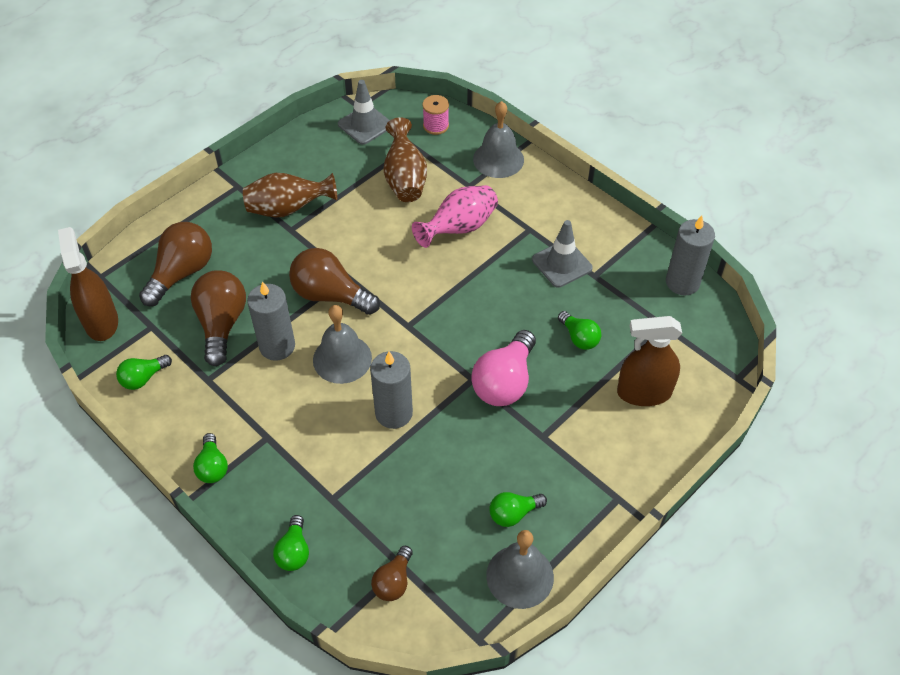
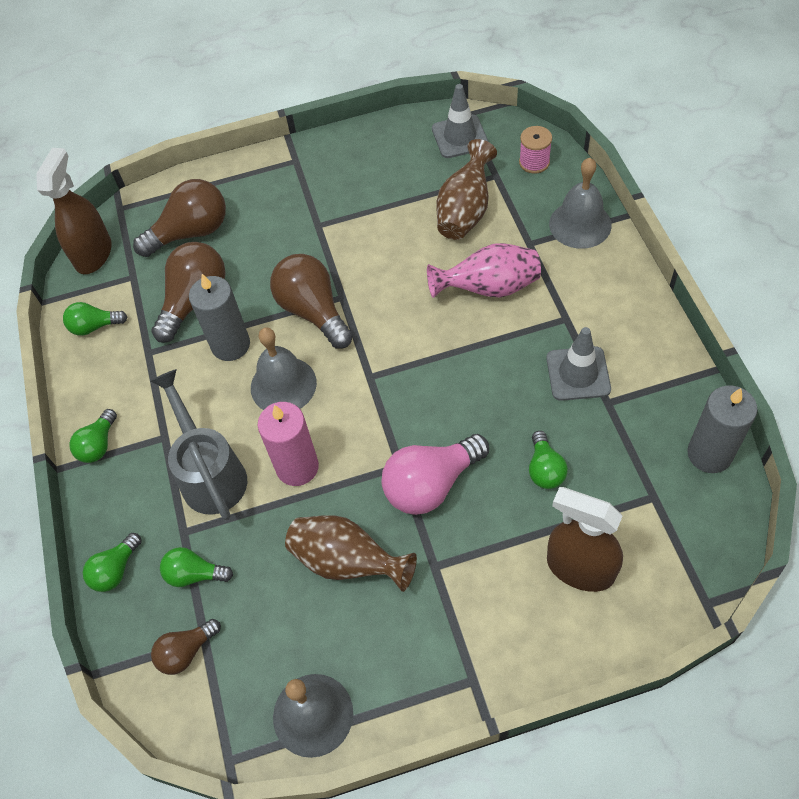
camera: 35 degrees right, 5 degrees up
brown vase [243,173,337,217] -> brown vase moved to [285,515,417,592]
grey candle [370,351,413,429] -> pink candle [258,402,319,486]
green light bulb [489,492,547,527] -> green light bulb moved to [160,547,233,587]
none -> grey watering can [150,369,247,520]

